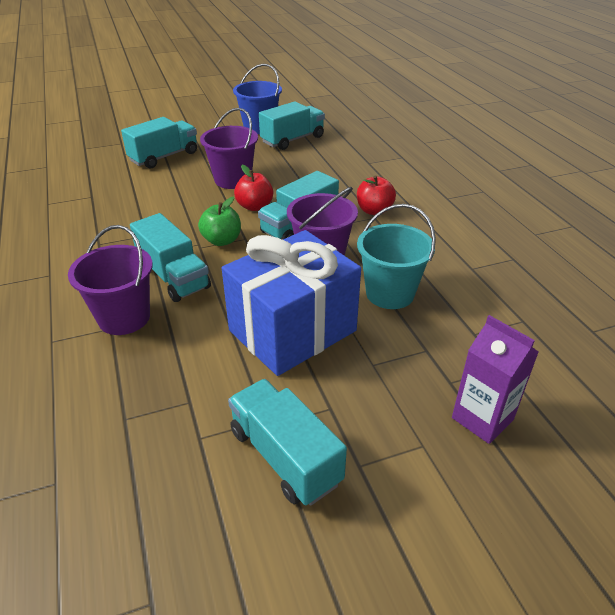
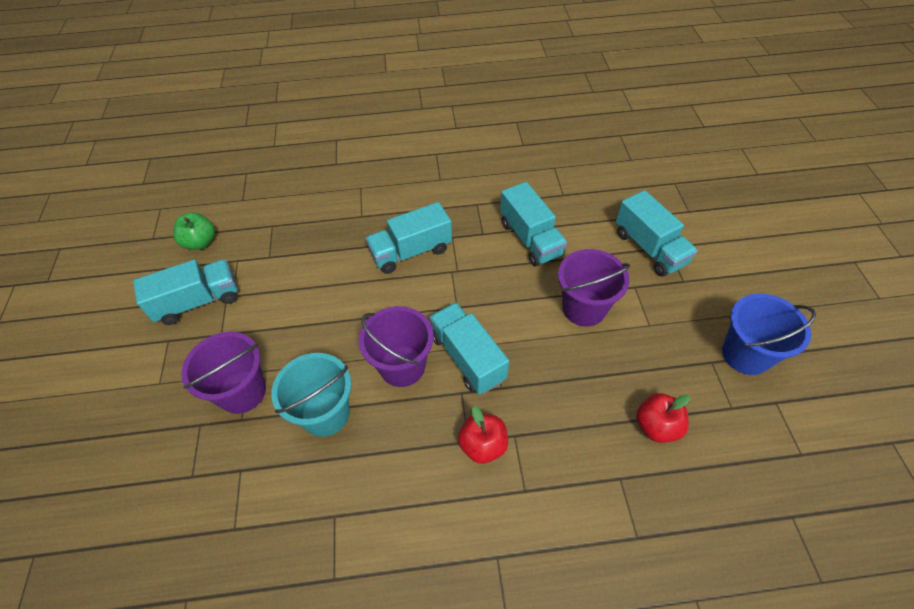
camera: 105 degrees right, 15 degrees up
purple bucket [68,225,153,335] -> purple bucket moved to [181,332,266,414]
green apple [198,197,241,246] -> green apple moved to [173,212,215,250]
blue gift [222,230,361,376] -> none
red apple [234,165,273,211] -> red apple moved to [636,393,690,443]
turquoise truck [259,102,325,150] -> turquoise truck moved to [500,182,567,267]
purple carton [452,315,538,444] -> none

